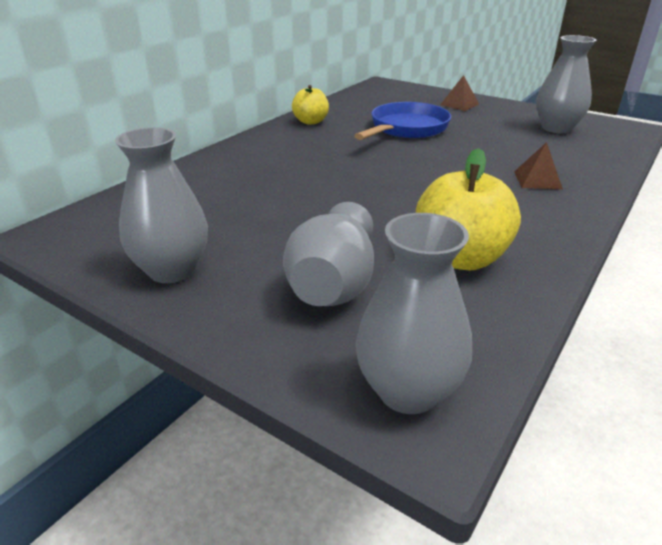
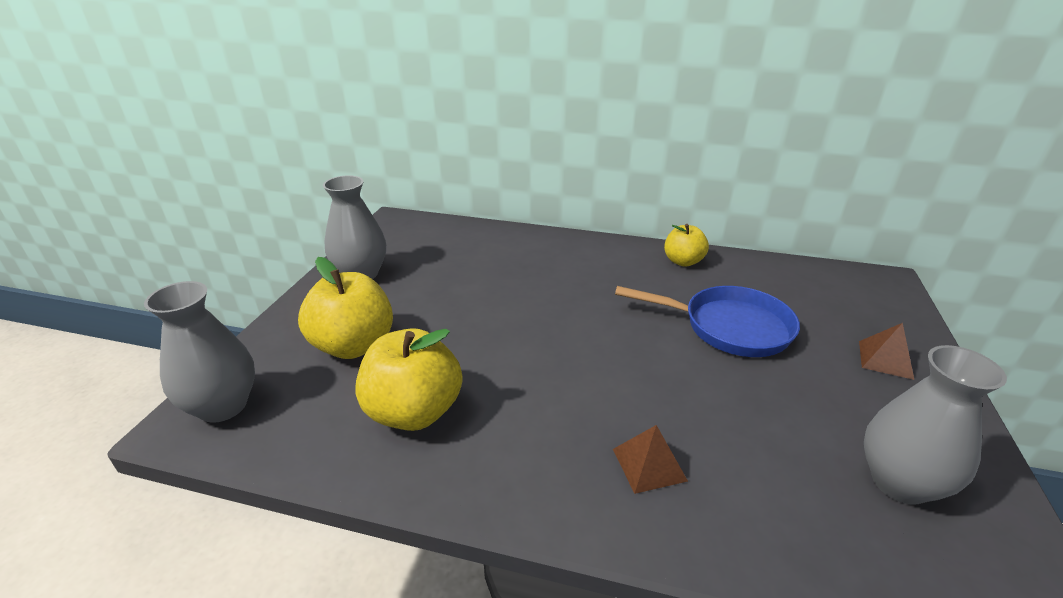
camera: 70 degrees right, 0 degrees up
grey vase [283,202,374,306] -> yellow apple [298,257,393,359]

